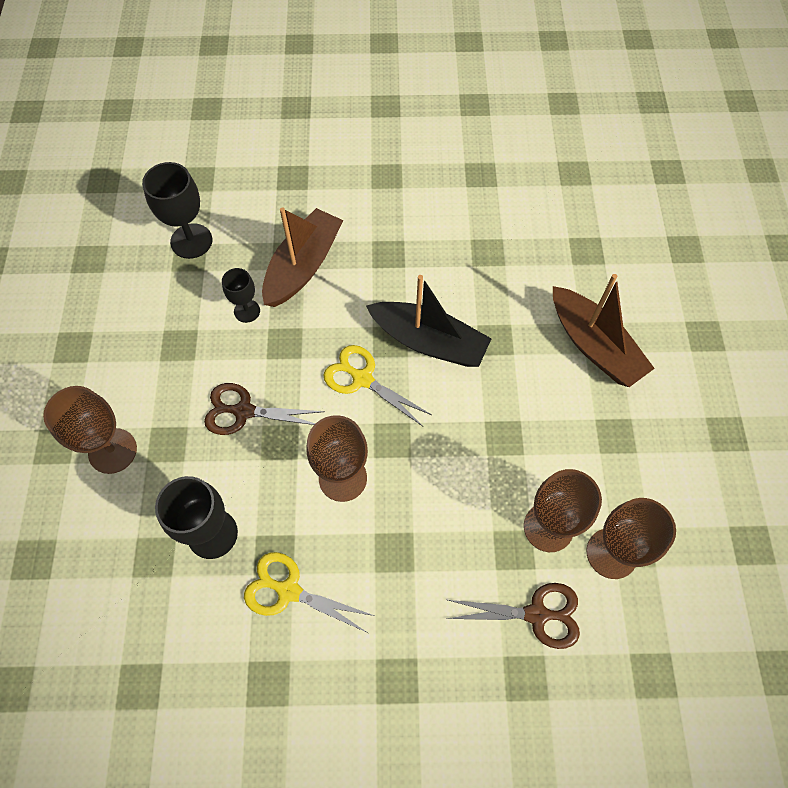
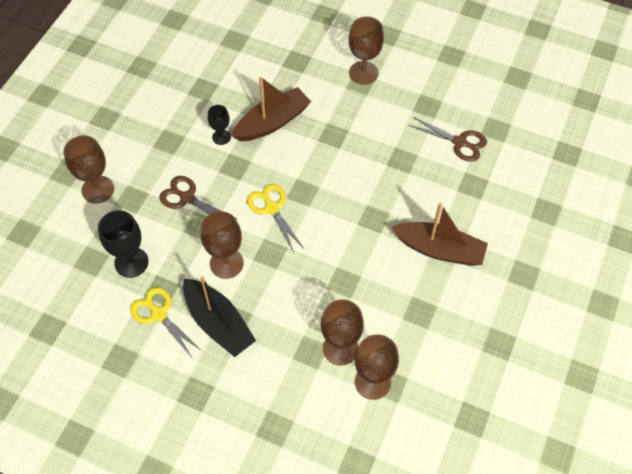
camera: 25 degrees right, 5 degrees down
black goblet [142,162,212,259] -> none
black boat [366,275,492,367] -> black boat moved to [183,276,256,357]
brown scissors [446,583,580,649] -> brown scissors moved to [409,117,487,162]
brown boat [553,274,655,387] -> brown boat turned 60 degrees counterclockwise [391,203,488,266]
none -> brown goblet [349,16,384,85]

